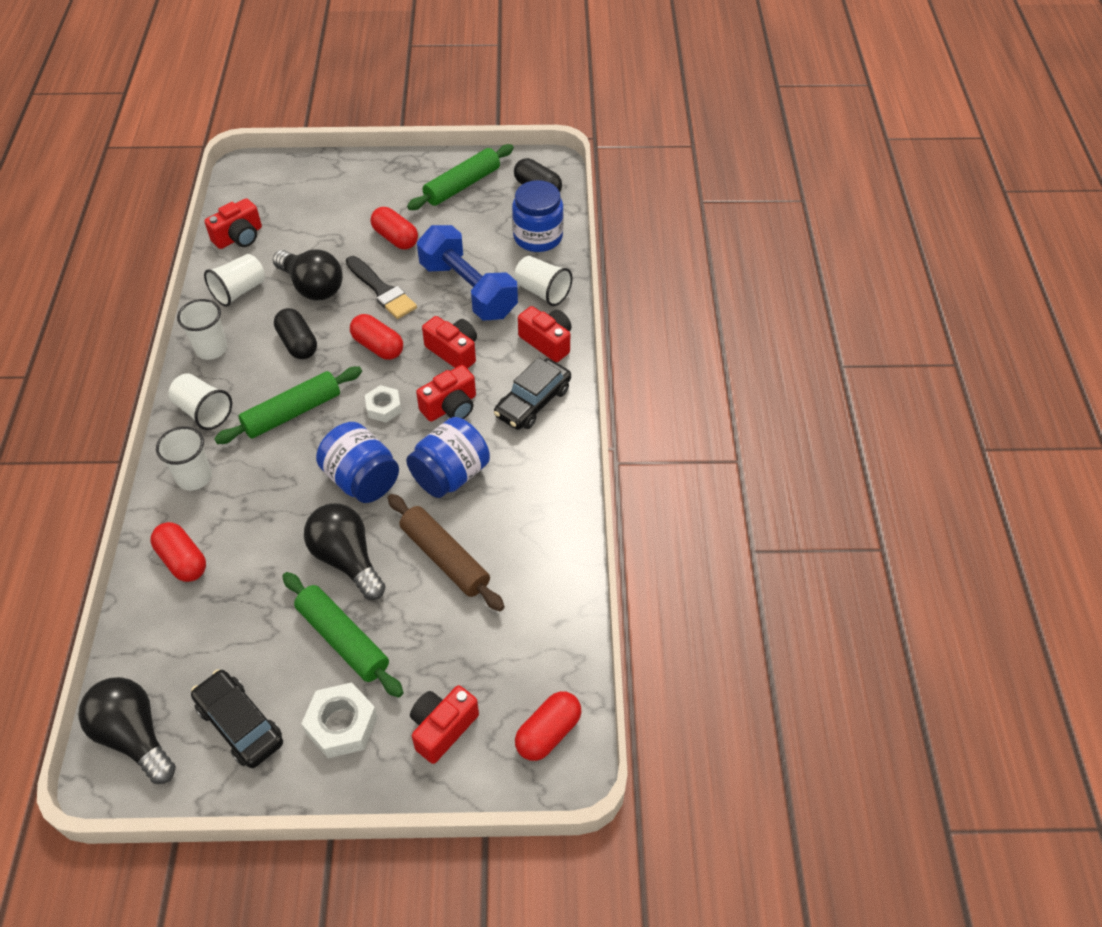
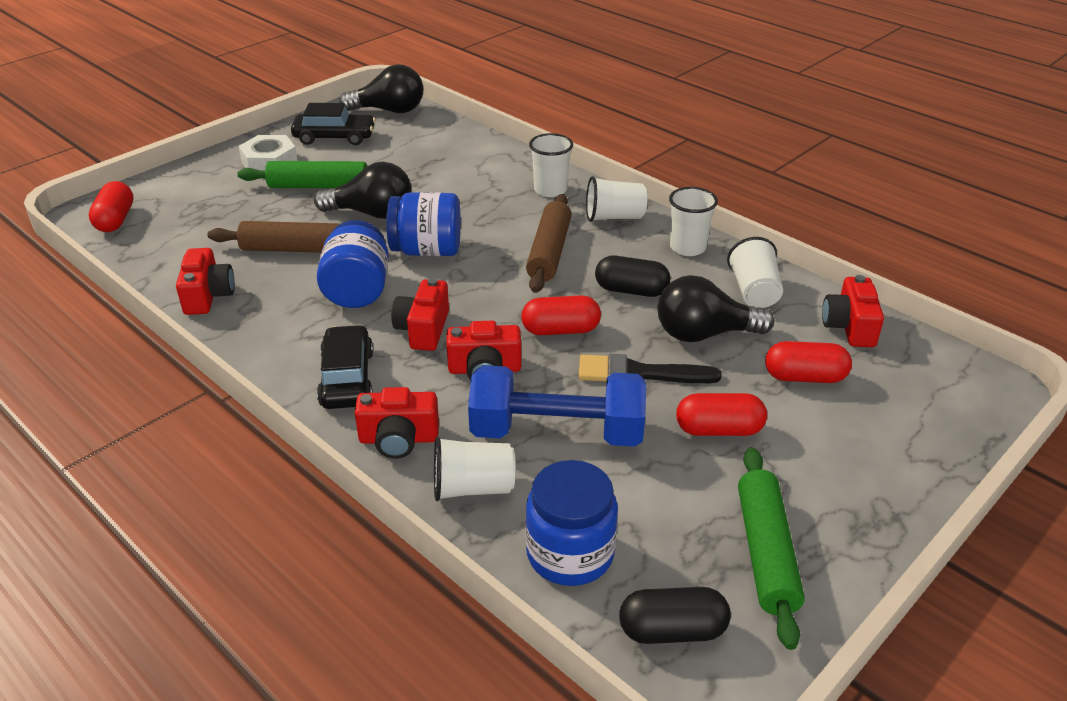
camera: 135 degrees right, 15 degrees down
red capsule [151,522,206,582] -> red capsule moved to [765,341,852,383]
green rolling pin [214,367,362,444] -> brown rolling pin [526,194,572,293]
white nut [365,385,402,422] -> none
red camera [410,685,479,764] -> red camera moved to [176,248,235,315]

